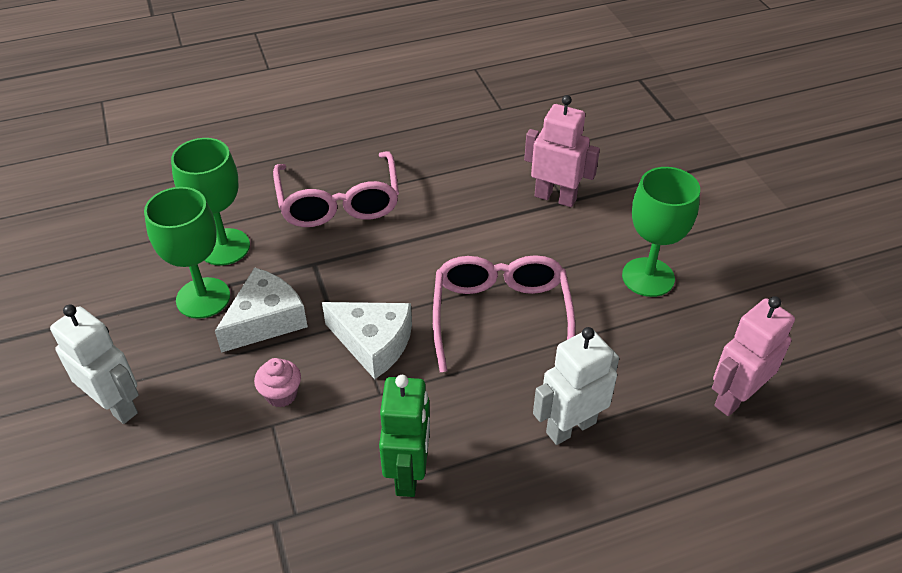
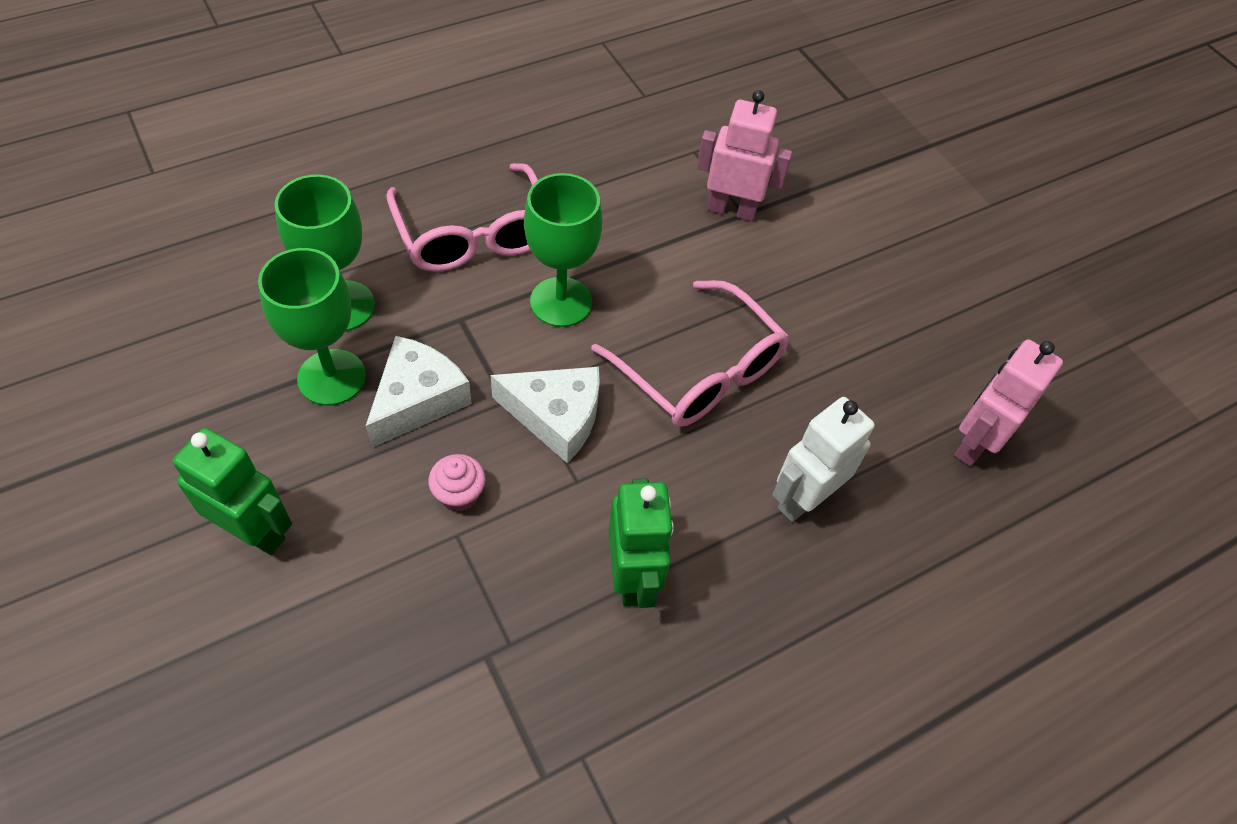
camera: 15 degrees left, 10 degrees up
white robot [50,305,139,424] -> green robot [173,428,292,555]
pink glasses [433,255,576,372] -> pink glasses turned 150 degrees clockwise [591,280,789,427]
green goblet [622,167,700,297] -> green goblet moved to [524,173,602,327]

